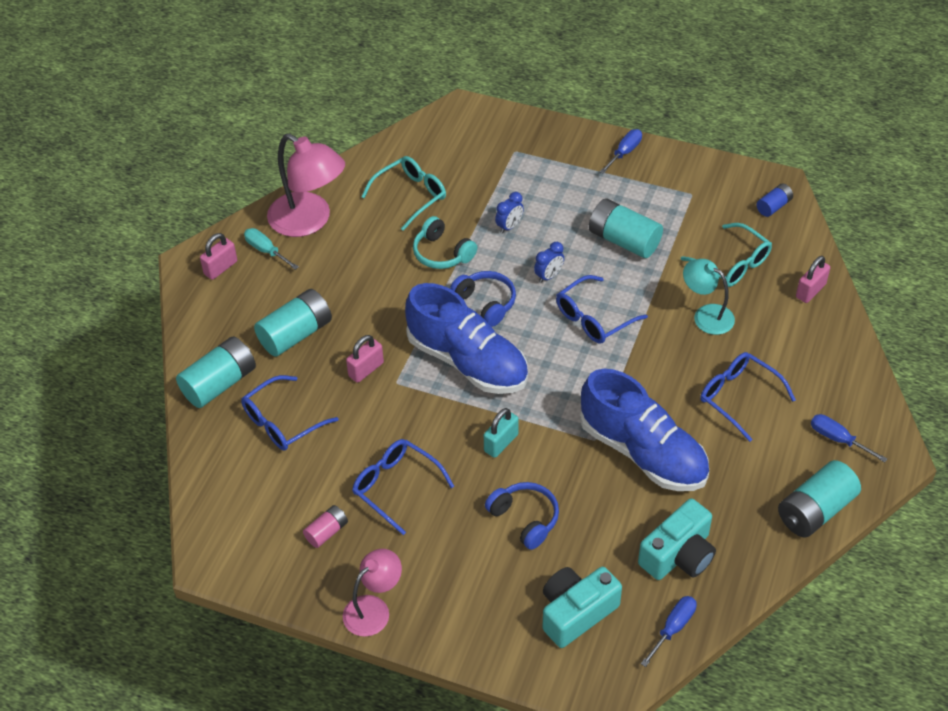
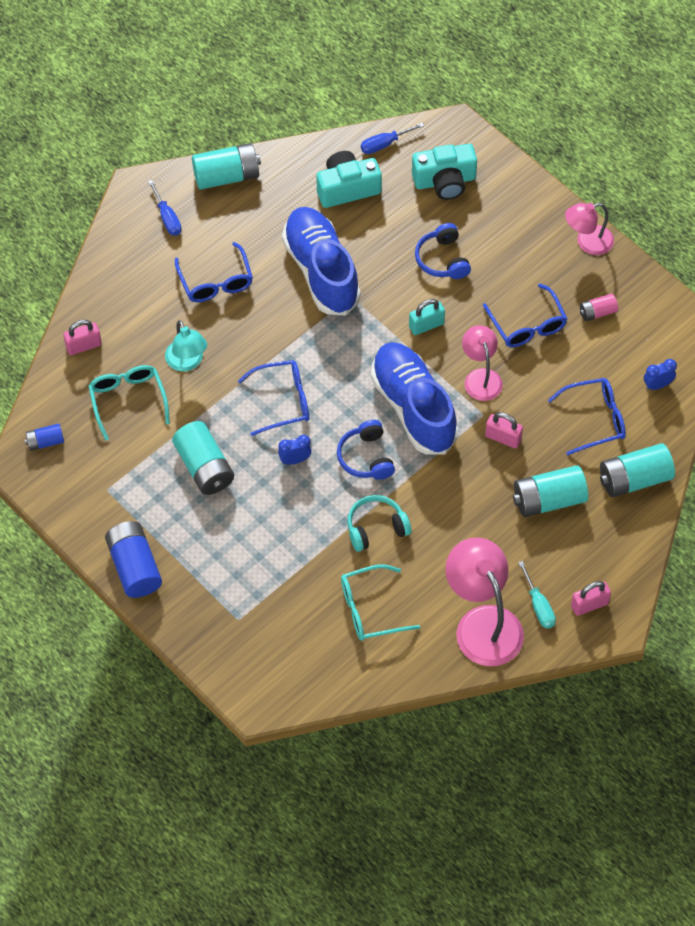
camera: 155 degrees left, 10 degrees up
pink padlock [346,335,384,383] -> pink padlock turned 45 degrees clockwise [485,412,523,448]
turquoise headphones [413,216,477,269] -> turquoise headphones turned 90 degrees counterclockwise [347,495,411,552]
blue clock [495,192,524,234] -> blue clock moved to [644,359,677,390]
blue screwdriver [600,129,642,174] -> blue battery [105,521,162,598]
none -> pink lamp [462,325,503,401]

